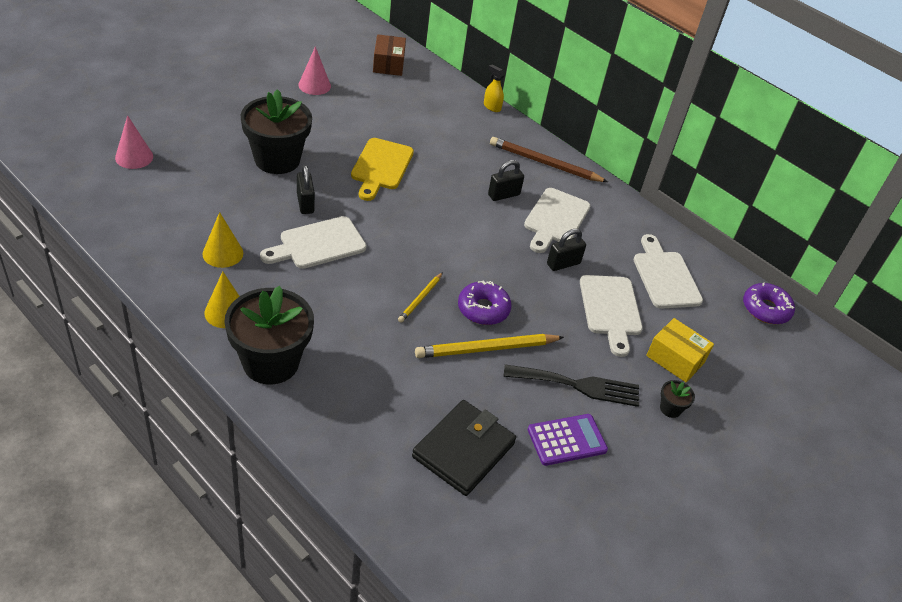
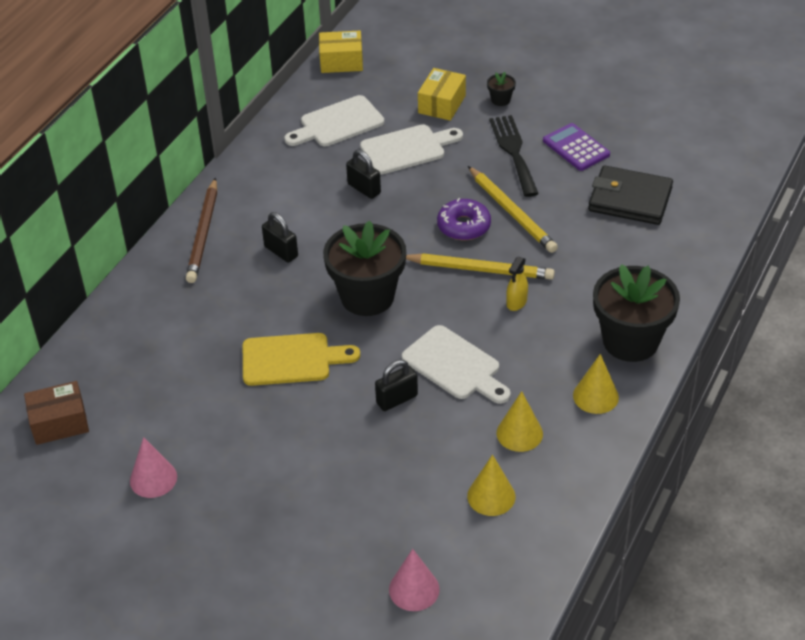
camera: 100 degrees left, 0 degrees up
black flower pot [241,89,312,174] -> black flower pot moved to [323,221,406,316]
yellow pencil [398,272,443,323] -> yellow pencil [406,253,555,280], size x1.81
yellow spray bottle [484,64,505,112] -> yellow spray bottle moved to [506,257,528,311]
white cutting board [524,188,590,253] -> none
purple donut [743,282,795,324] -> yellow box [319,31,363,73]
none -> yellow cone [467,455,515,516]

